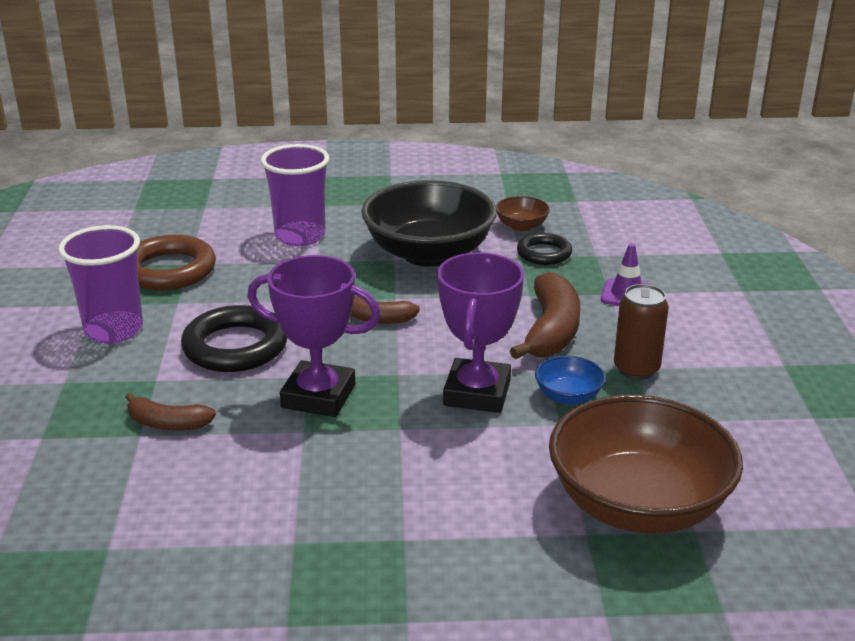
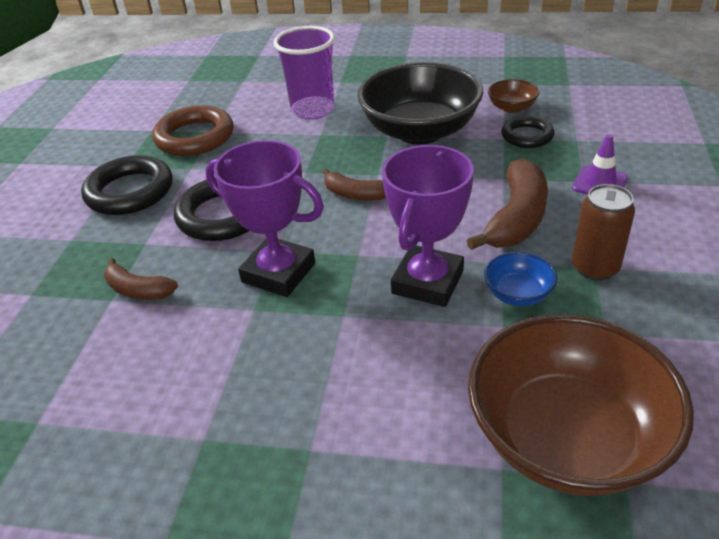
camera: 15 degrees right, 10 degrees up
purple cup [58,225,143,344] -> black ring [81,155,173,215]

